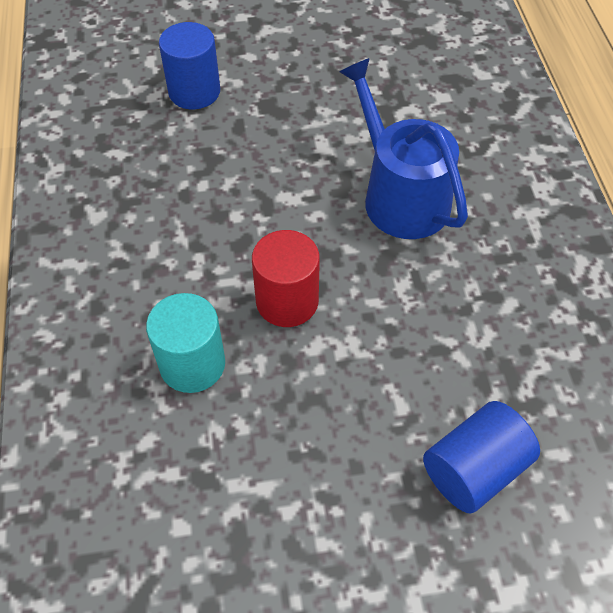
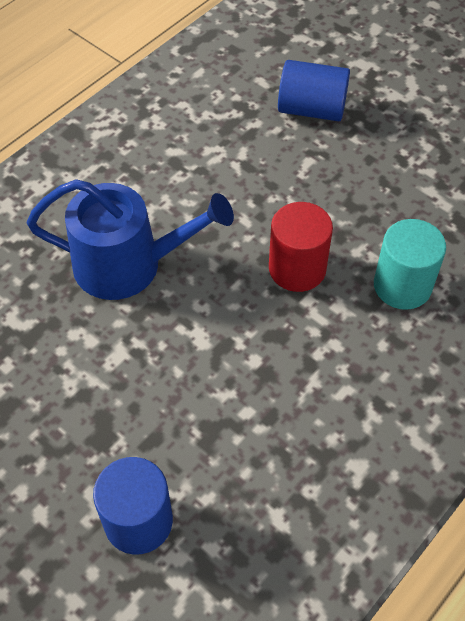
camera: 130 degrees left, 0 degrees up
blue watering can [340,58,468,239] -> blue watering can turned 105 degrees counterclockwise [27,179,234,300]

